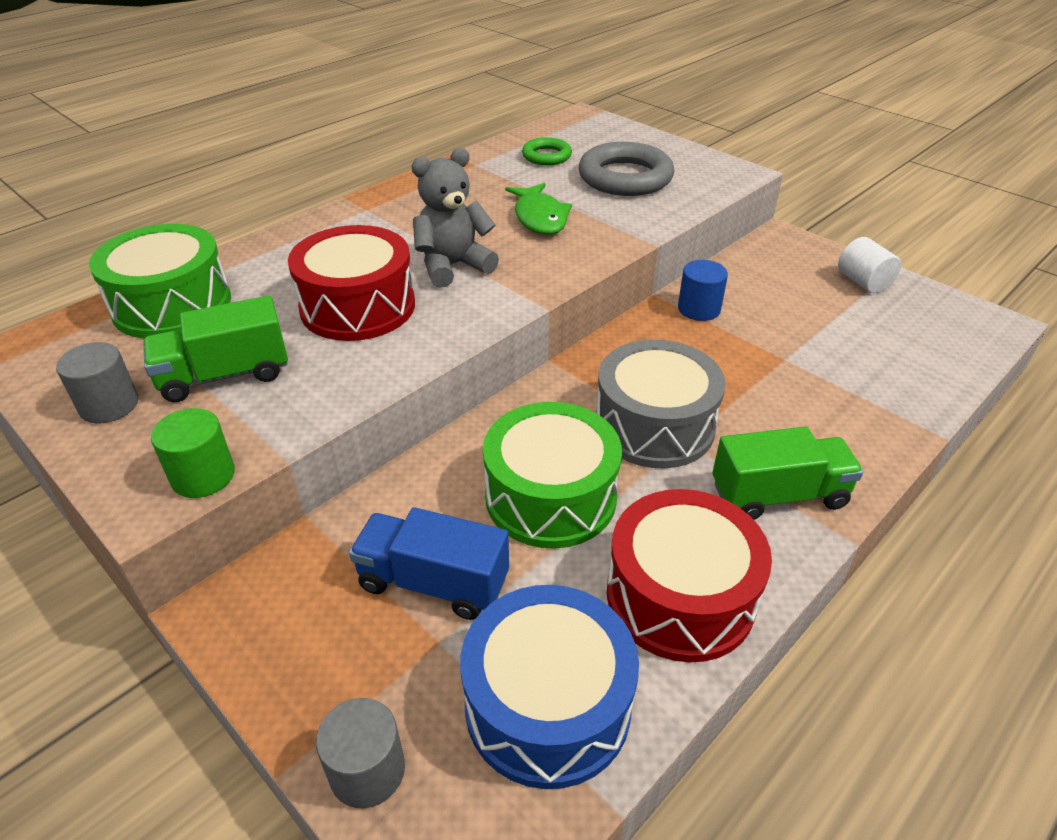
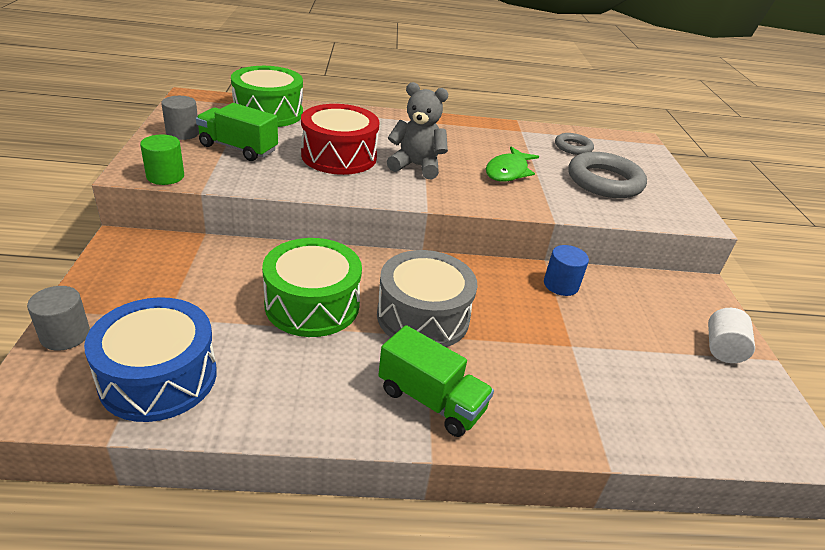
camera: 40 degrees right, 5 degrees down
blue truck [349,507,509,620] -> none
green ring [522,137,572,165] -> grey ring [555,133,594,155]
red drum [607,489,772,662] -> none

